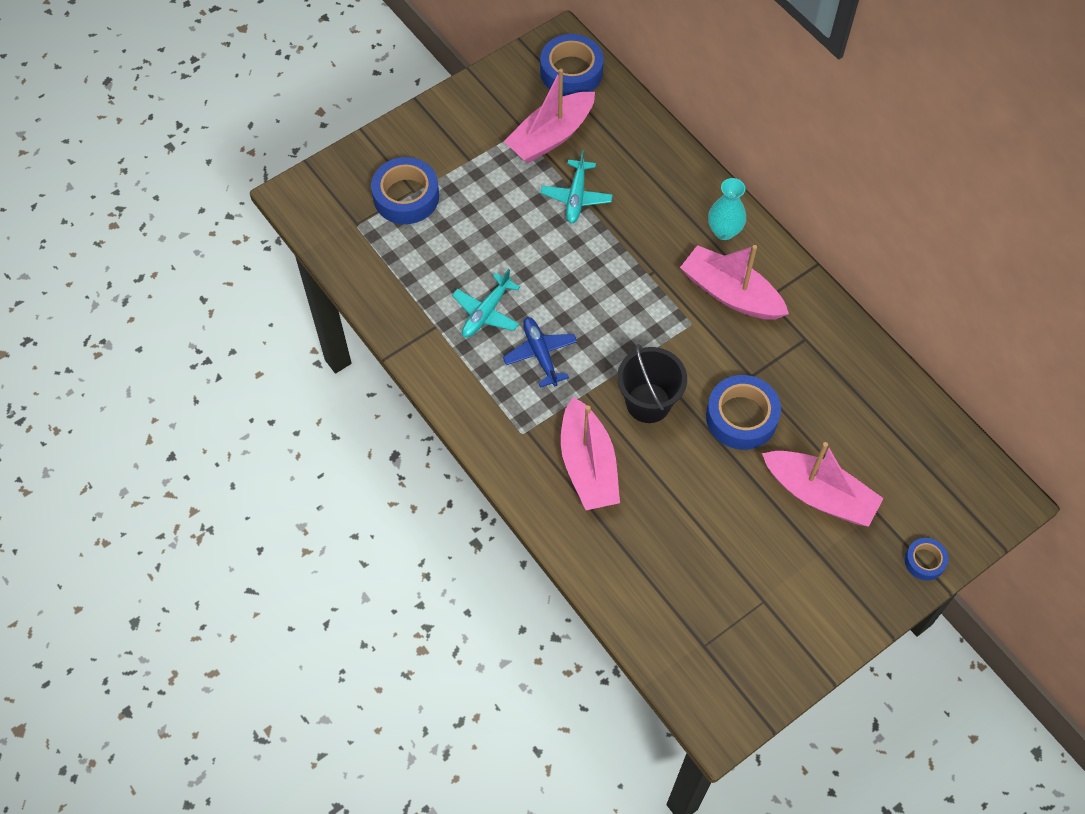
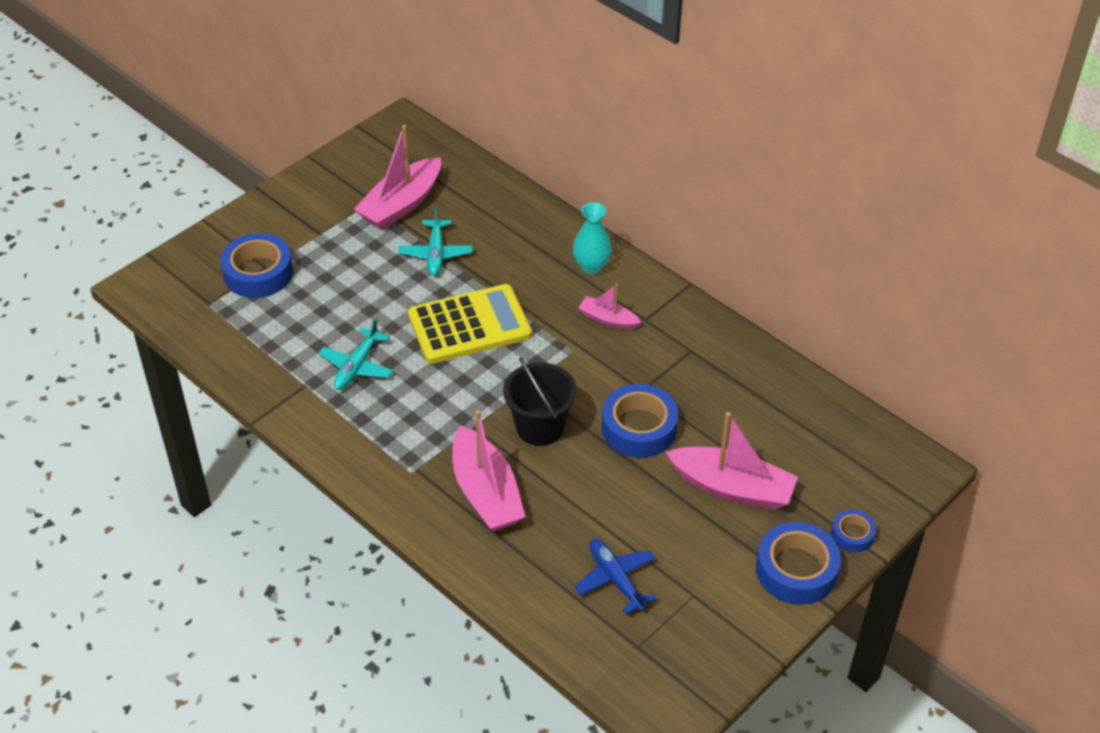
camera: 10 degrees left, 15 degrees down
blue plane [503,317,577,388] -> blue plane moved to [574,539,656,614]
blue tape [540,34,604,96] -> blue tape moved to [756,522,841,605]
pink boat [680,245,789,320] -> pink boat [578,283,641,330], size x0.54
none -> yellow calculator [408,284,532,364]

